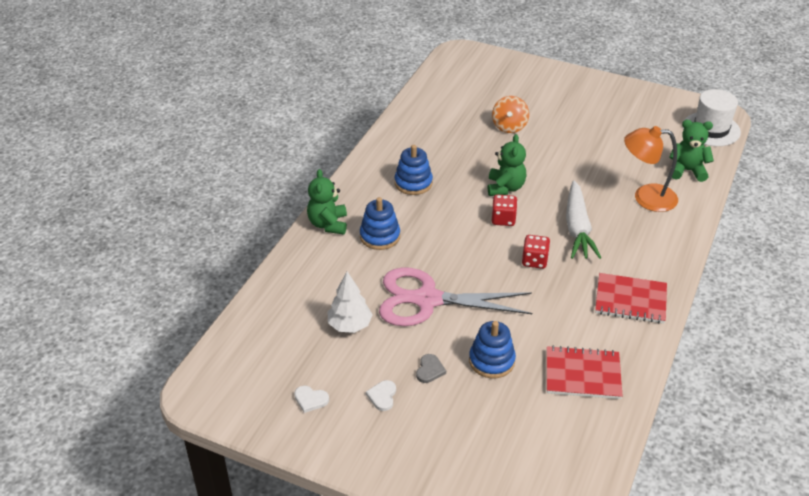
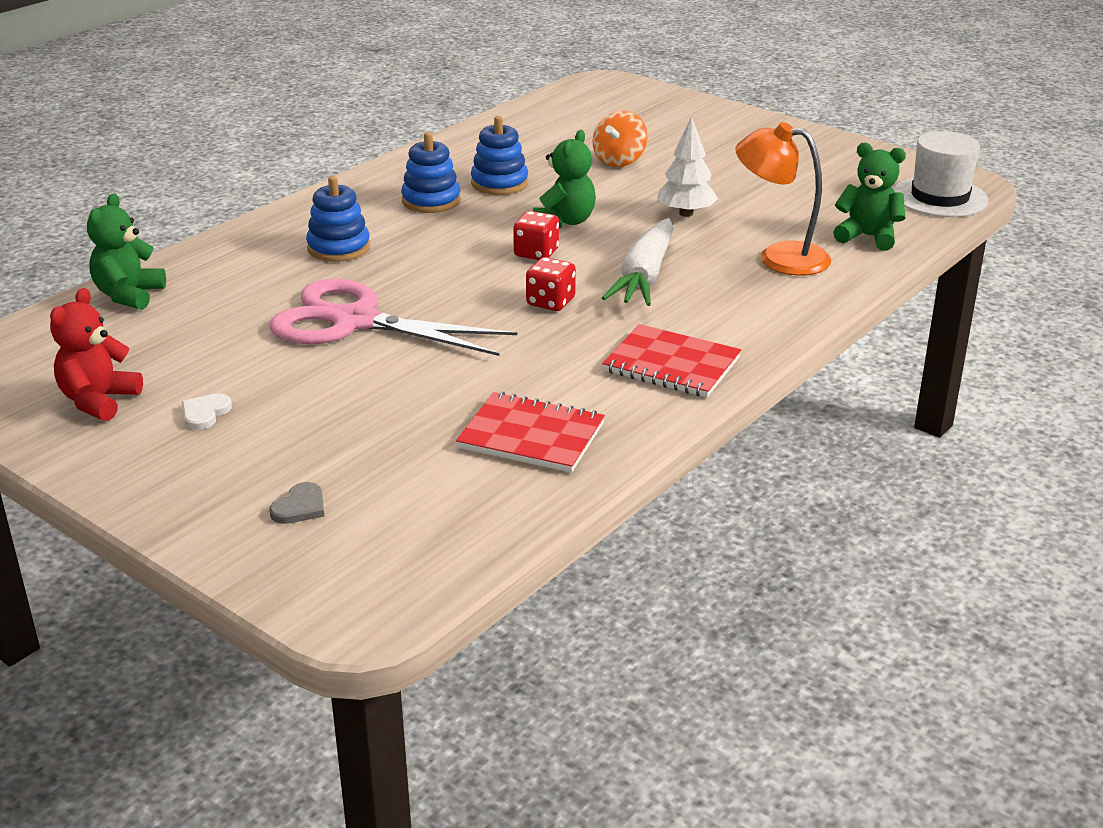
camera: 15 degrees right, 10 degrees down
white heart [294,386,329,413] -> red teddy bear [50,288,143,421]
green teddy bear [307,169,347,235] -> green teddy bear moved to [87,193,166,310]
white tree [328,272,373,333] -> white tree moved to [657,116,718,217]
grey heart [416,354,446,383] -> grey heart moved to [269,482,324,524]
blue stacking toy [469,321,516,378] -> blue stacking toy moved to [471,116,528,195]

